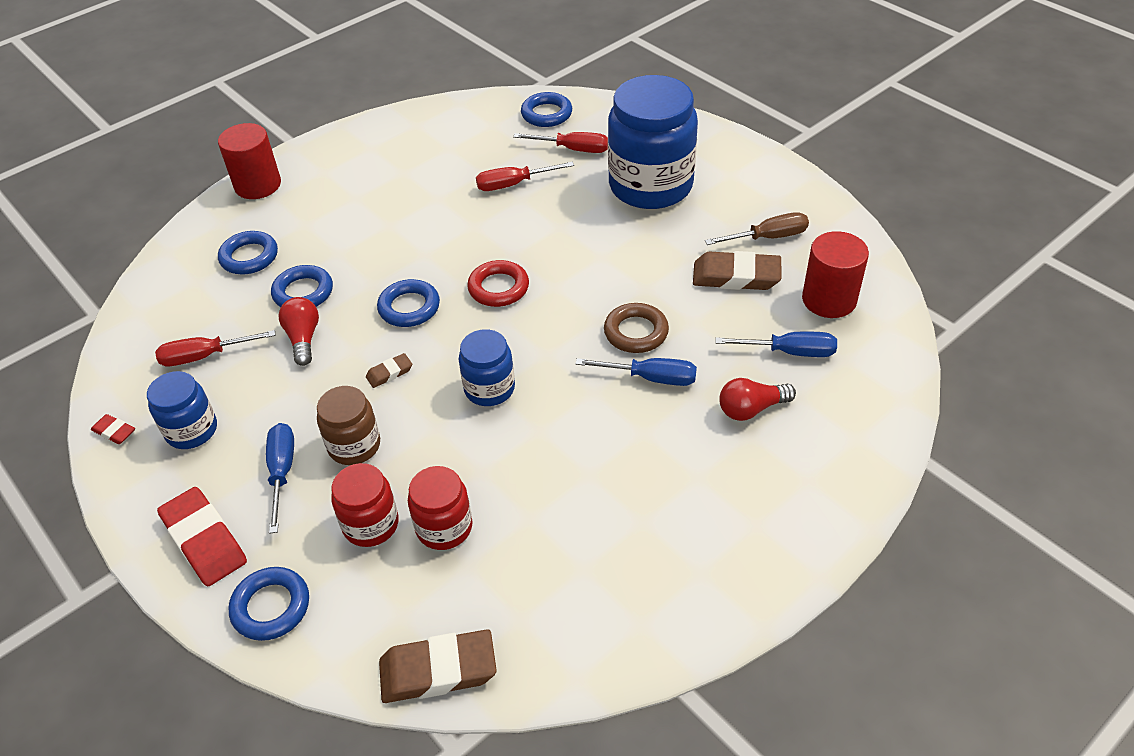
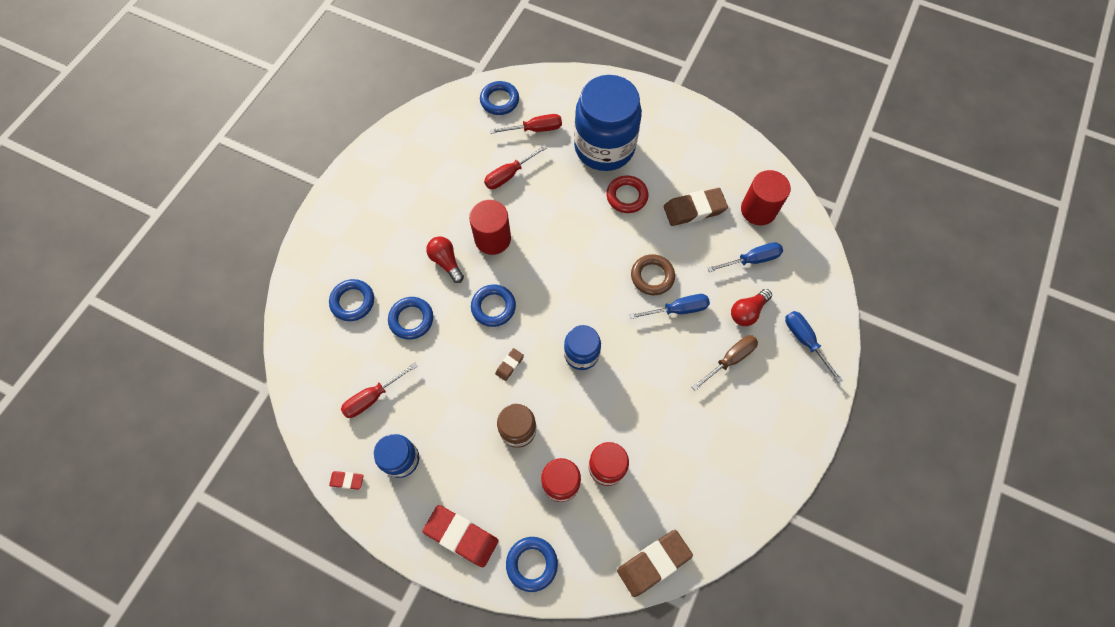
camera: 25 degrees left, 20 degrees up
red cylinder [218,123,281,199] -> red cylinder moved to [469,200,511,255]
blue screwdriver [266,423,294,534] -> blue screwdriver moved to [785,311,843,383]
red light bulb [279,297,319,366] -> red light bulb moved to [426,236,464,283]
red ring [467,260,529,307] -> red ring moved to [606,175,648,213]
brown screwdriver [705,212,809,245] -> brown screwdriver moved to [692,335,758,391]

